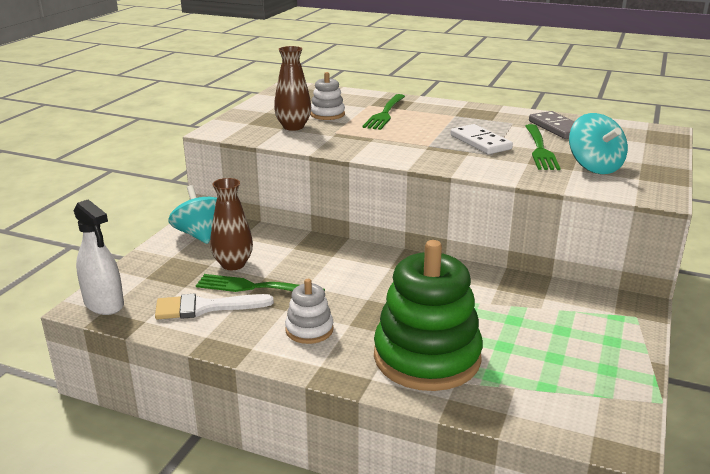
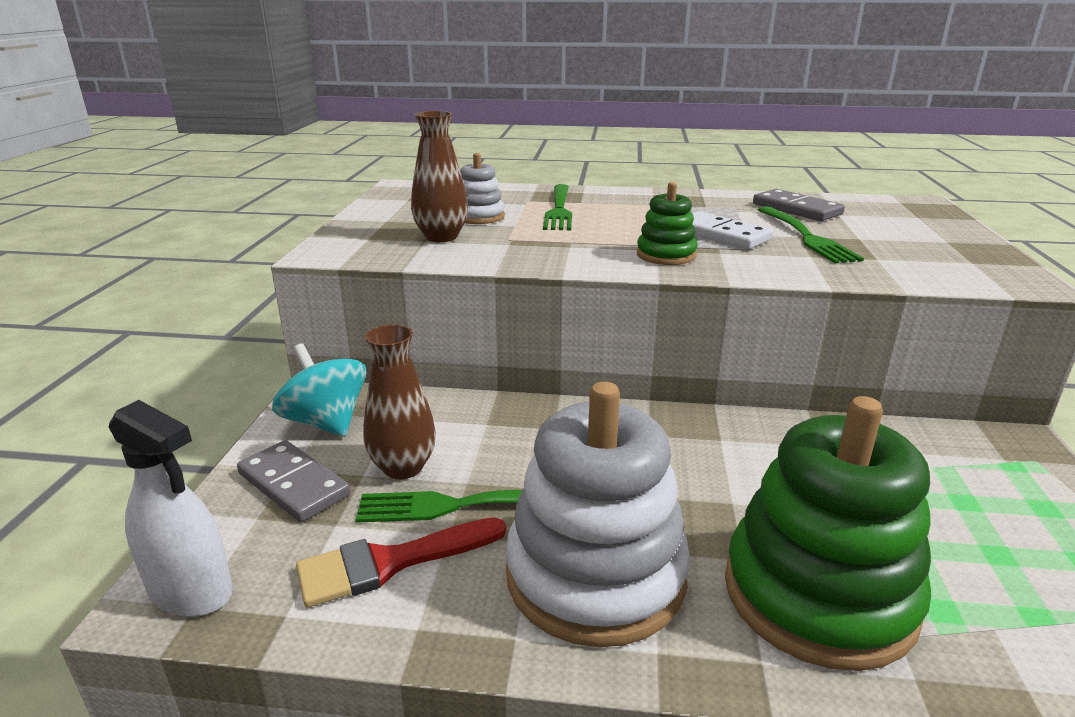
camera: 15 degrees left, 0 degrees up
white brush [155,293,274,320] -> red brush [296,517,506,607]
white stacking toy [285,279,334,344] -> white stacking toy [505,382,690,647], size x2.11
turquoise spinning top [569,113,628,174] -> none
none -> grey domino [237,440,351,522]
none -> green stacking toy [637,182,698,265]

